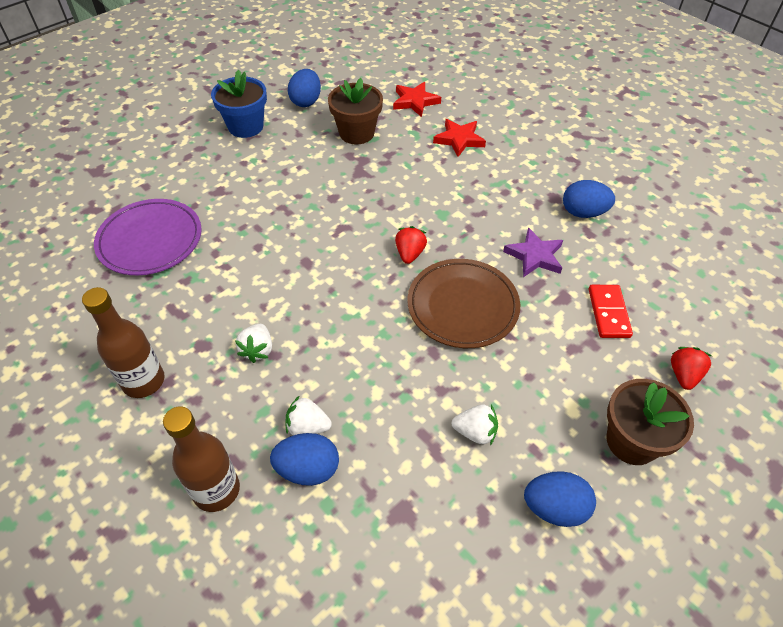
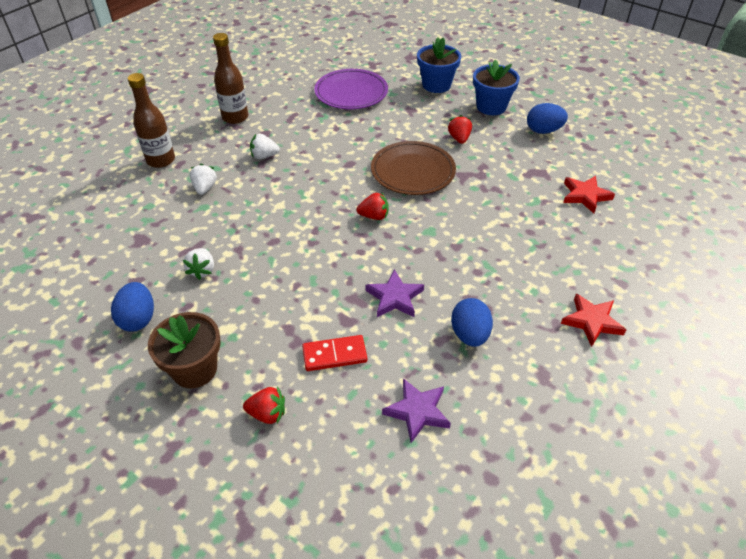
camera: 80 degrees right, 5 degrees down
blue egg [270,433,339,486] -> none
brown flower pot [328,78,383,144] -> none
brown plate [407,259,520,348] -> brown plate moved to [371,141,456,195]
red star [433,119,486,157] -> red star moved to [561,294,626,347]
none -> purple star [382,378,451,443]
none -> blue flower pot [417,38,461,93]
none -> red strawberry [448,115,472,144]

